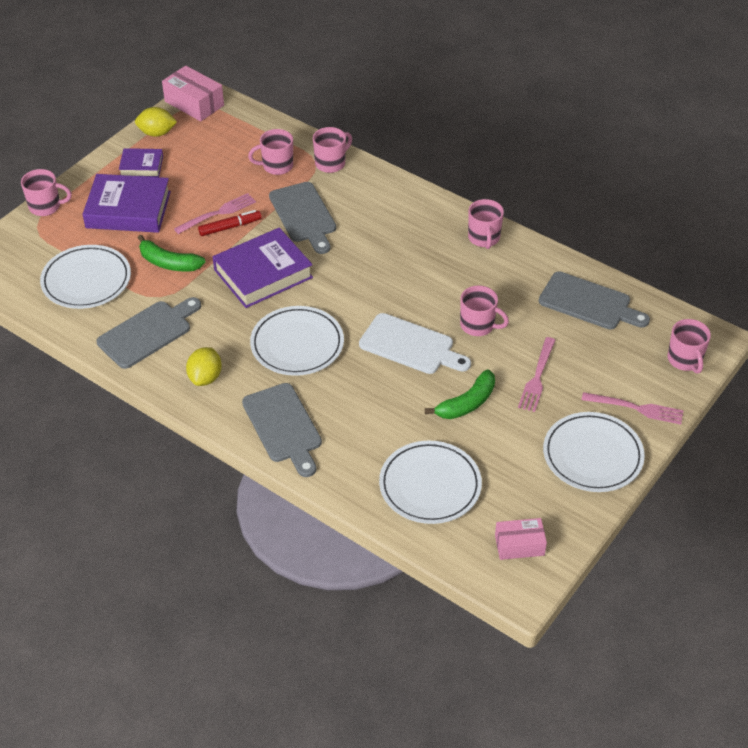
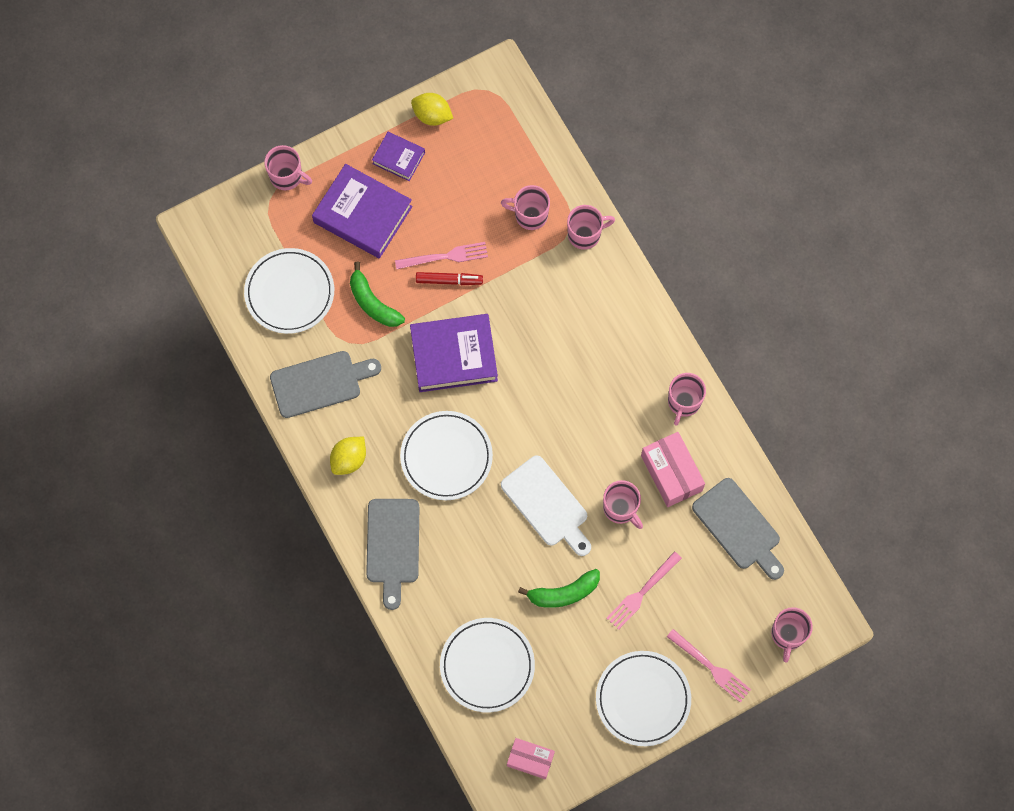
camera: 25 degrees right, 25 degrees up
pink box [162,65,224,121] -> pink box moved to [641,432,705,507]
grey cutting board [269,182,336,254] -> none

